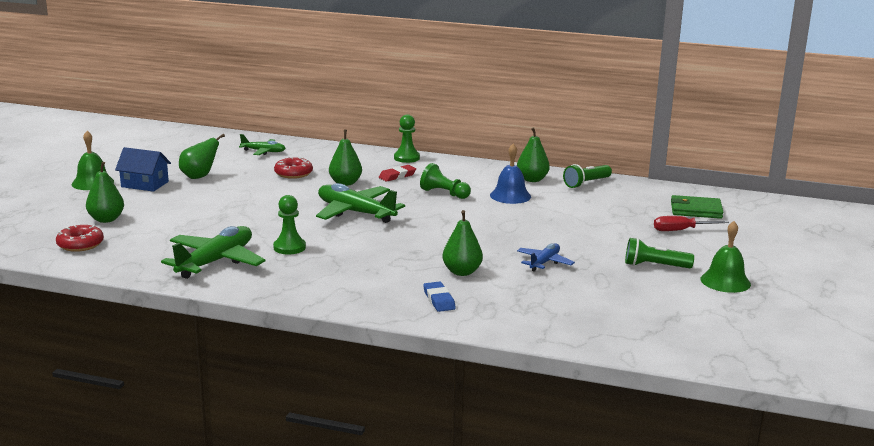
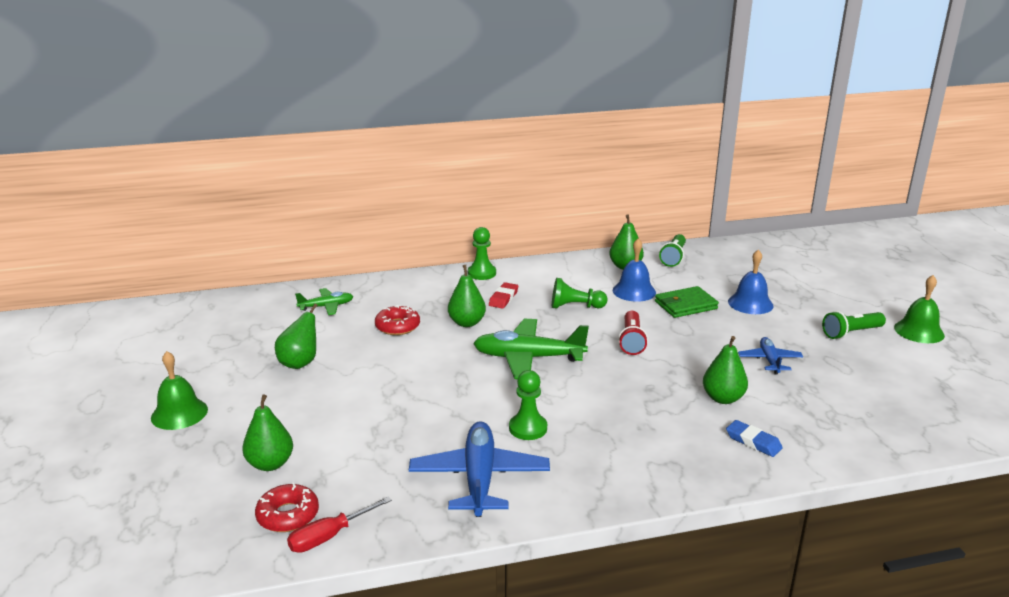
camera: 30 degrees left, 5 degrees up
blue house [115,147,171,192] -> none
green plane [161,226,265,279] -> blue plane [409,421,550,517]
red screwdriver [654,216,729,231] -> red screwdriver moved to [287,496,392,553]
green wallet [671,195,724,219] -> green wallet moved to [655,286,719,318]
none -> red flashlight [618,311,648,355]
none -> blue bell [728,249,774,314]

